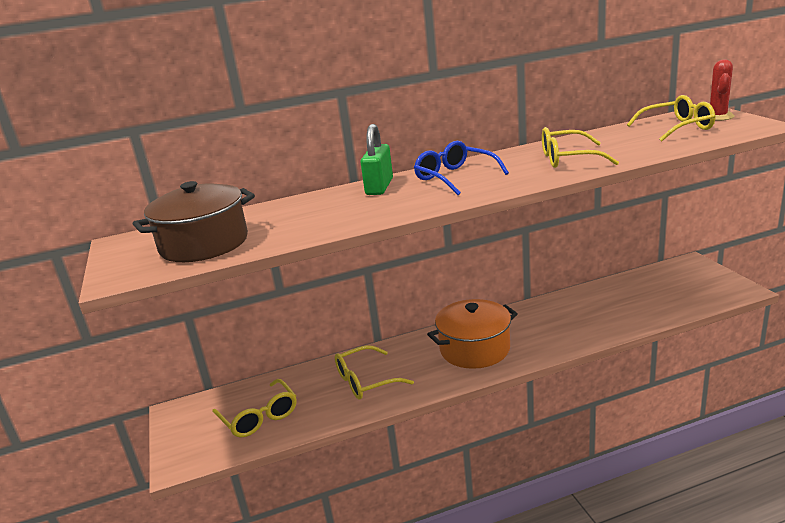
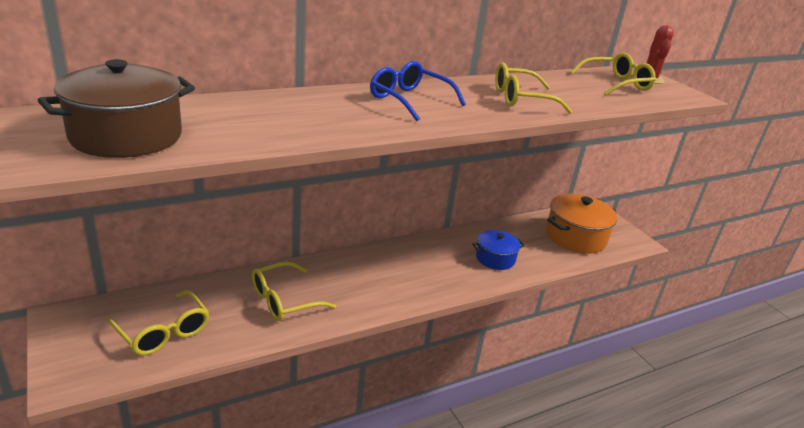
camera: 15 degrees left, 5 degrees up
green padlock [361,124,393,195] -> none
orange pot [427,299,518,369] -> orange pot moved to [546,194,617,254]
none -> blue pot [472,230,525,270]

